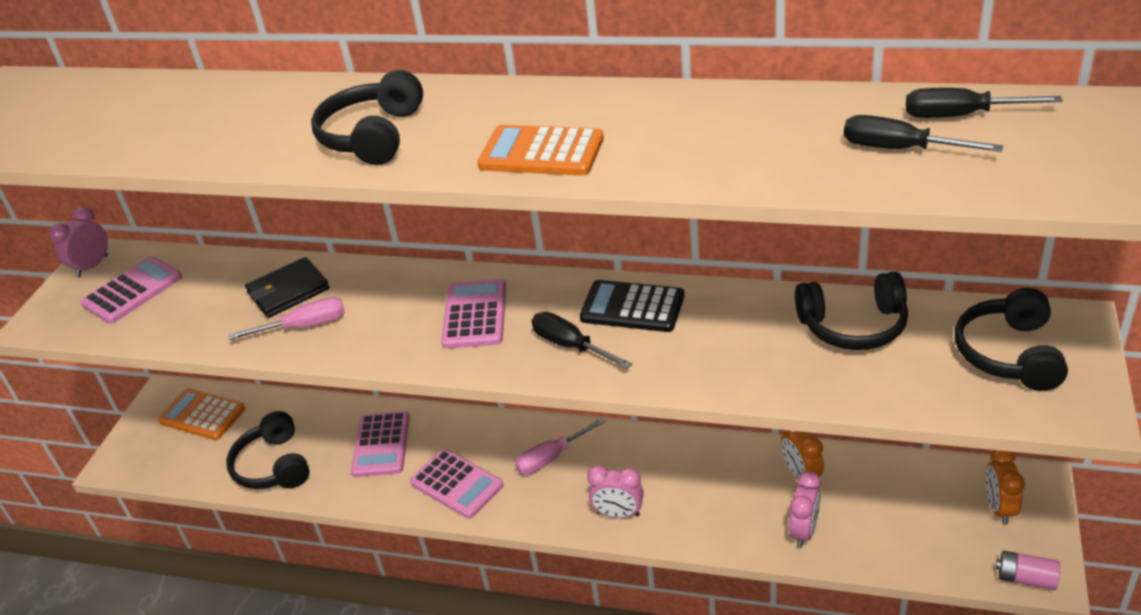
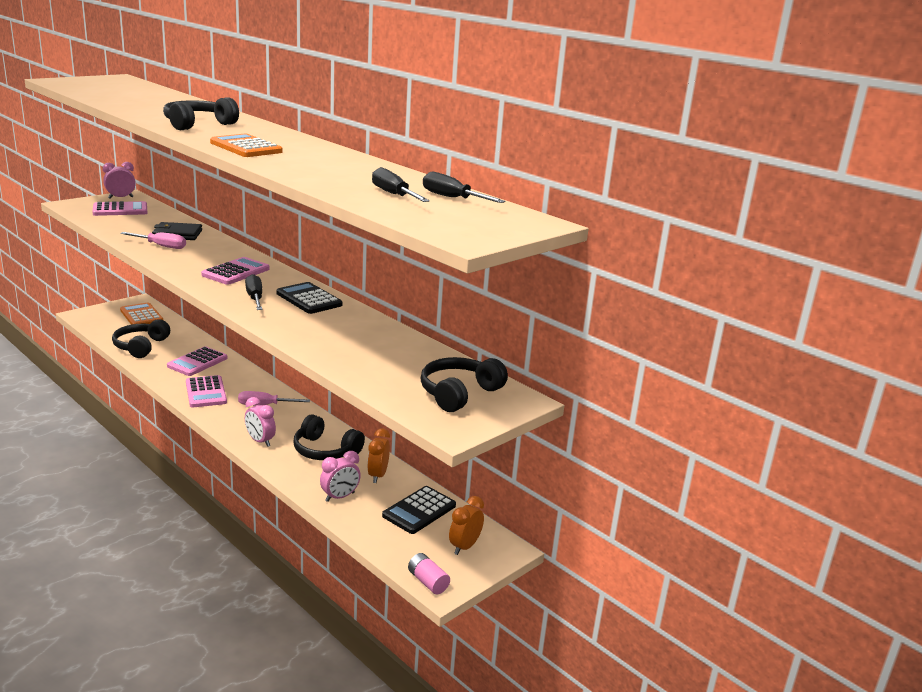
camera: 25 degrees right, 15 degrees down
black headphones [795,272,908,350] -> black headphones moved to [294,414,365,460]
none -> black calculator [382,486,456,534]

